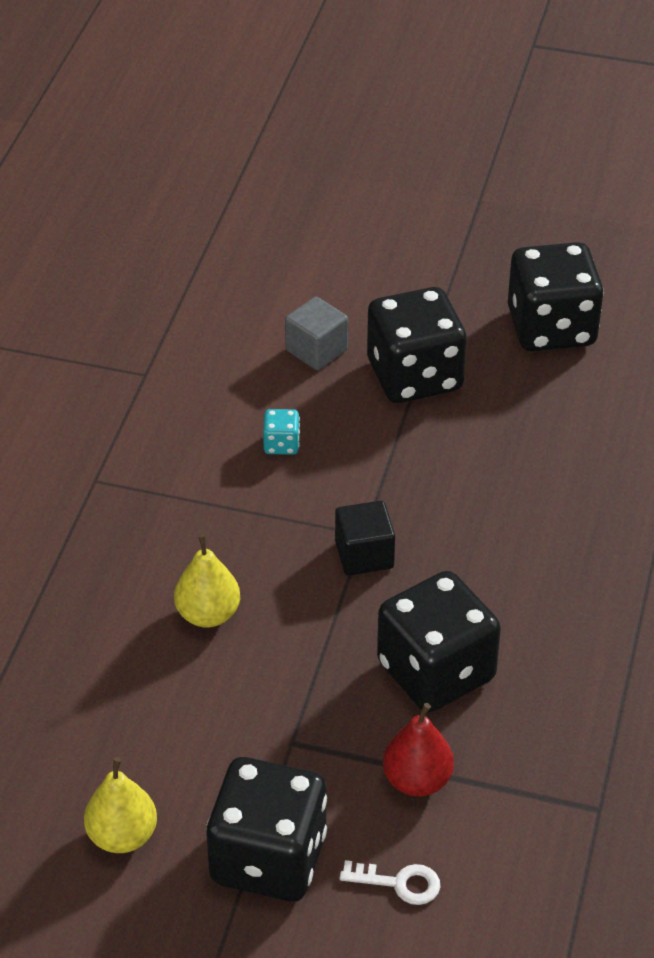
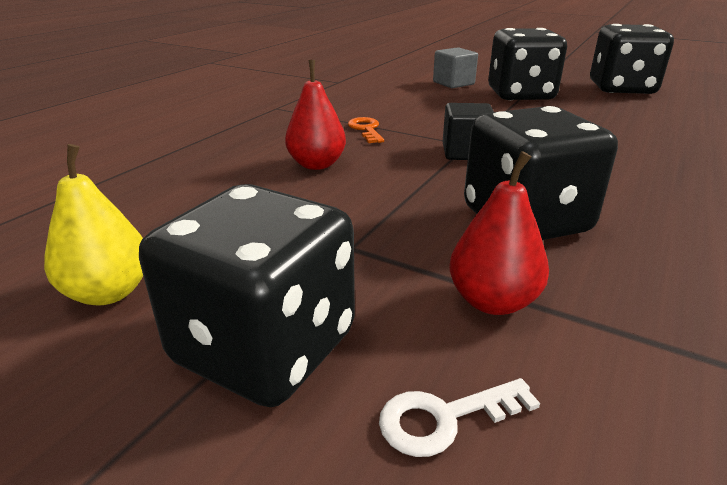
camera: 15 degrees right, 15 degrees down
yellow pear [174,534,240,628] -> red pear [285,60,346,170]
turquoise dice [263,409,300,455] -> none
white key [340,860,440,905] -> white key turned 135 degrees clockwise [379,378,540,457]
none -> orange key [348,117,384,143]

